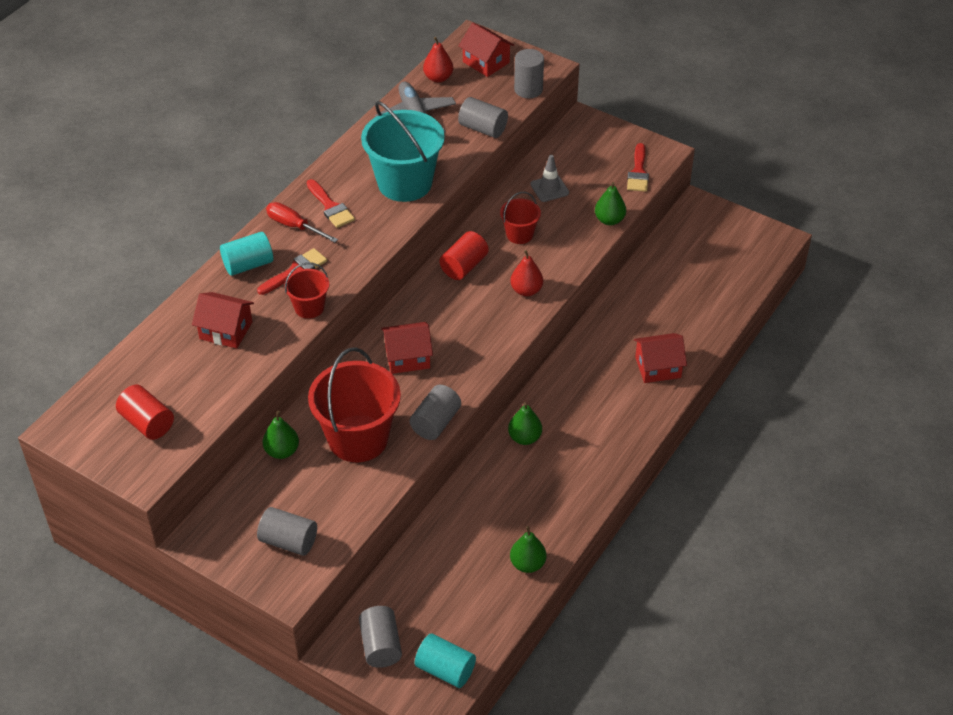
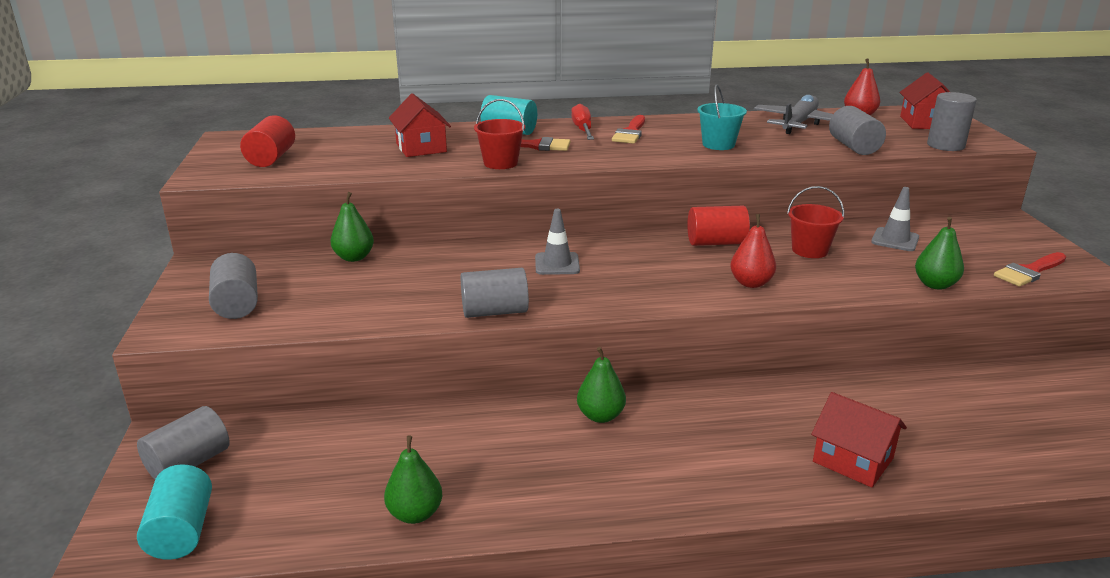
camera: 50 degrees right, 20 degrees down
red bucket [308,347,401,462] -> none
turquoise bucket [361,101,445,202] -> turquoise bucket [697,84,747,150], size x0.51
red house [381,322,433,374] -> grey traffic cone [535,209,580,275]

